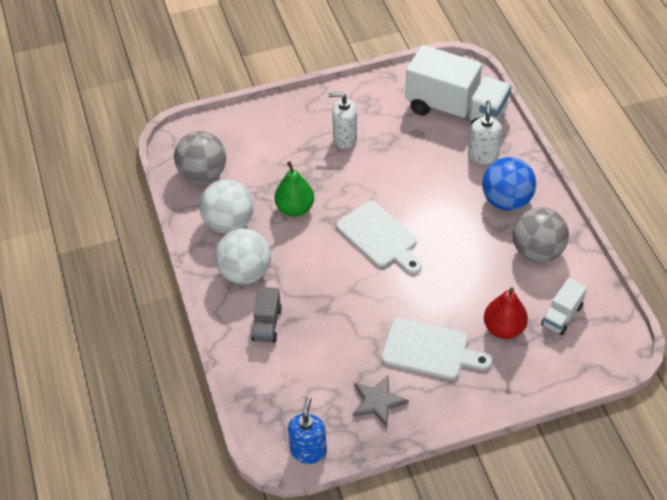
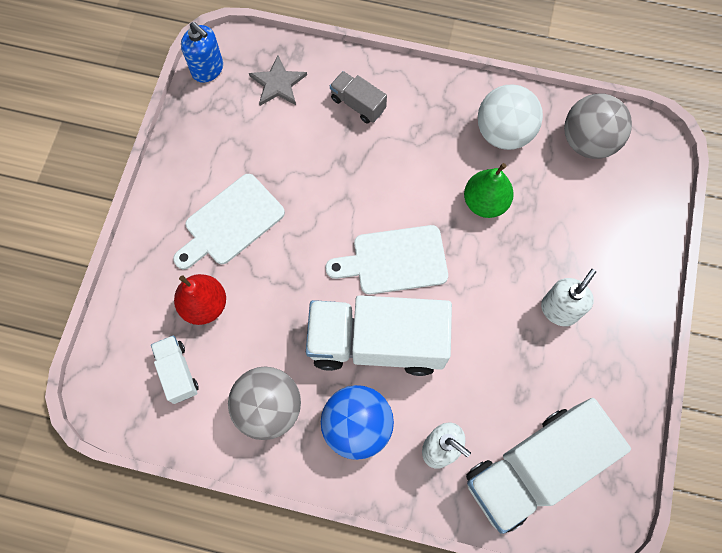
camera: 120 degrees right, 20 degrees up
white ball [215,228,271,284] -> none
grey star [353,375,409,428] -> grey star moved to [249,55,307,106]
none -> white truck [306,295,452,376]

